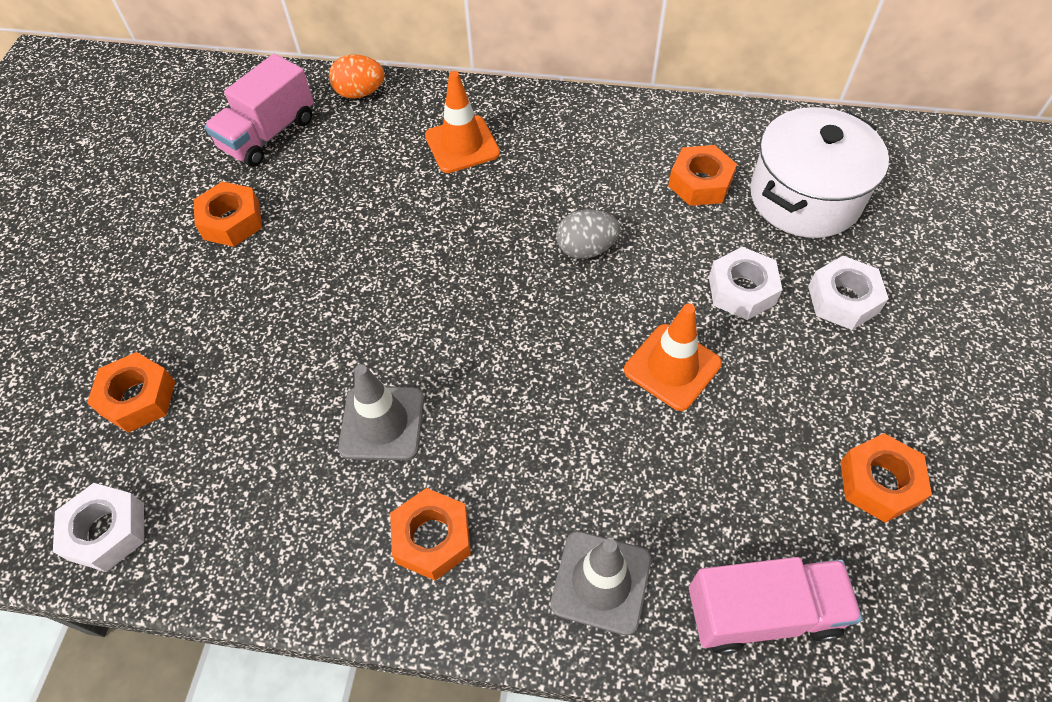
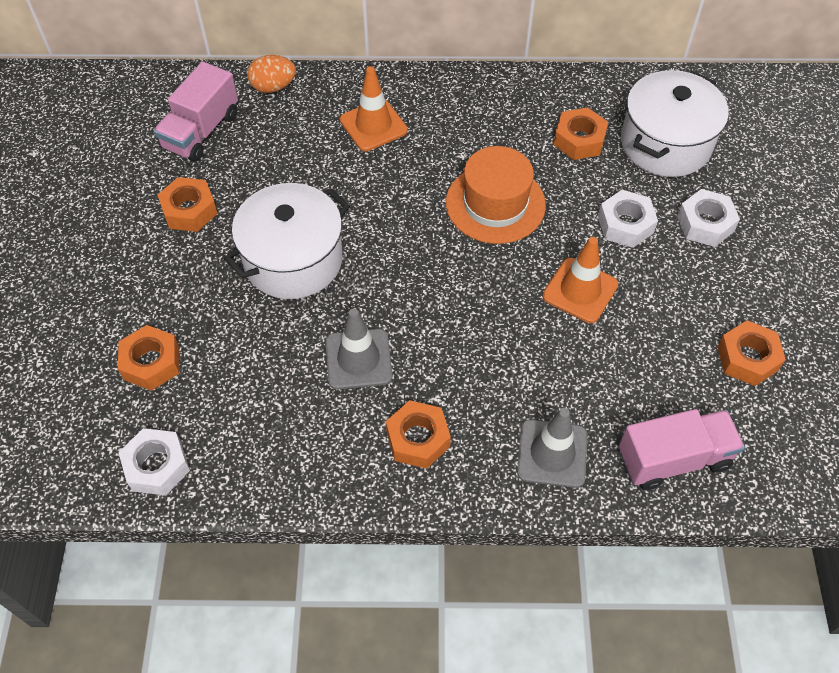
camera: 10 degrees left, 0 degrees up
grey egg [556,209,620,259] -> orange hat [446,146,546,244]
none -> white pot [224,183,350,299]

